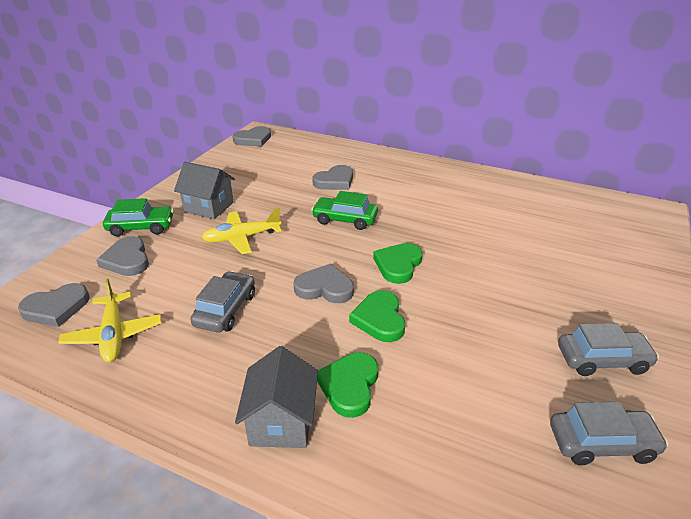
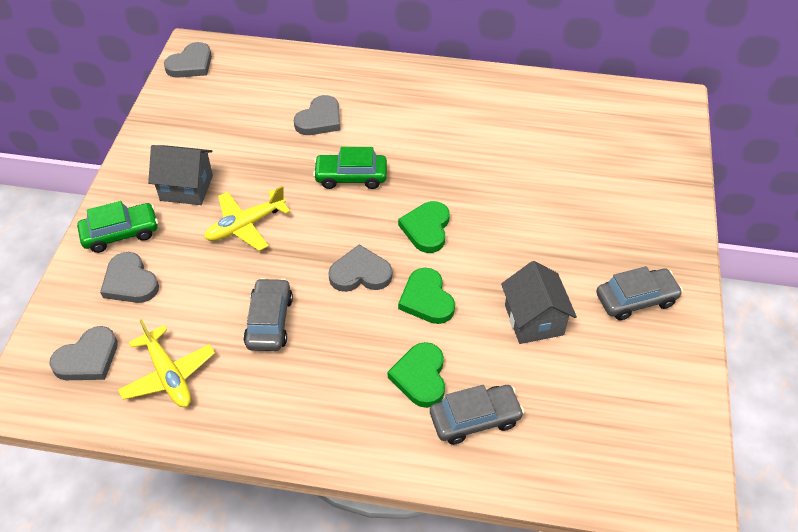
camera: 15 degrees left, 15 degrees up
grey house [235,346,318,448] -> grey house moved to [501,261,577,344]
grey car [550,402,668,466] -> grey car moved to [430,385,524,445]

